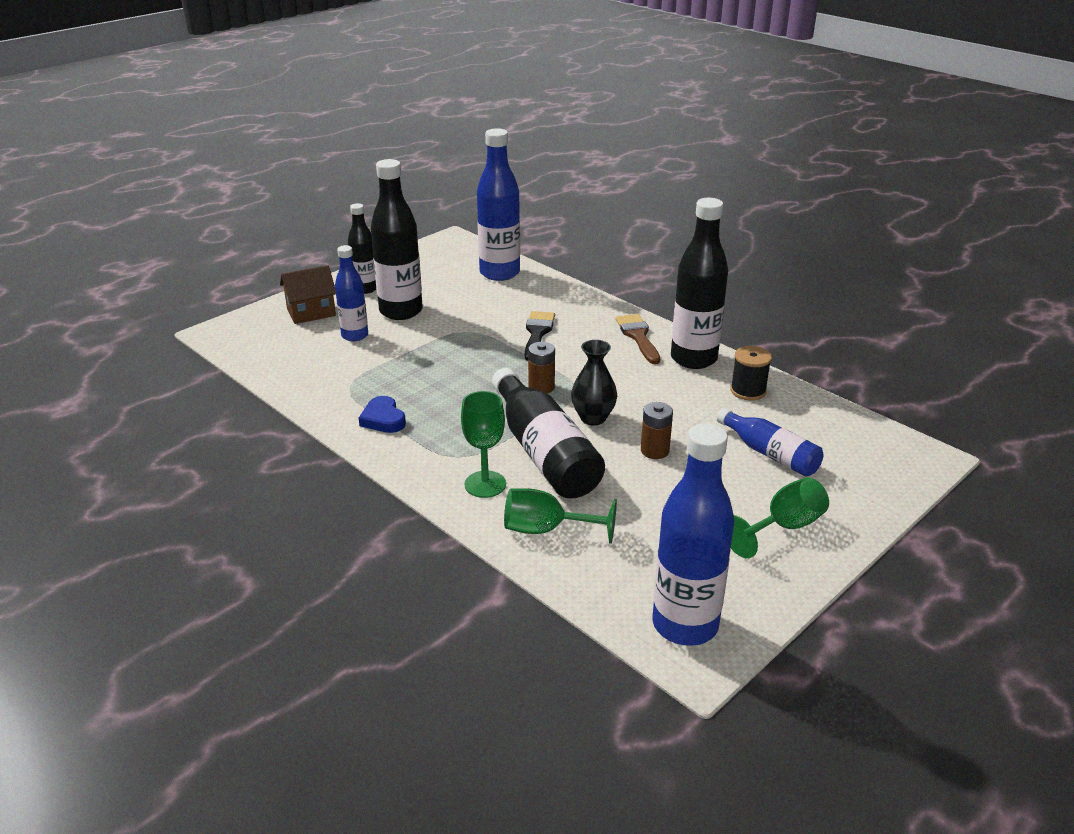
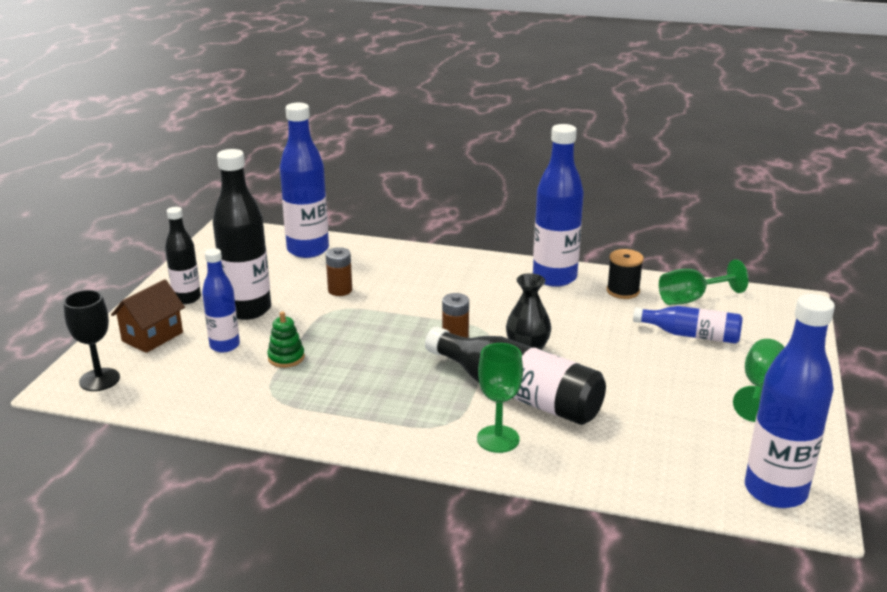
camera: 30 degrees left, 5 degrees down
blue heart [359,396,406,433] -> none
green goblet [504,488,617,544] -> green goblet moved to [659,259,748,305]
black brush [525,311,555,361] -> none
brown brush [615,314,660,364] -> none
brown battery [641,402,673,459] -> brown battery moved to [326,247,352,296]
black bottle [671,198,728,369] -> blue bottle [533,124,584,287]
none -> black goblet [63,290,120,391]
none -> green stacking toy [267,311,305,368]

